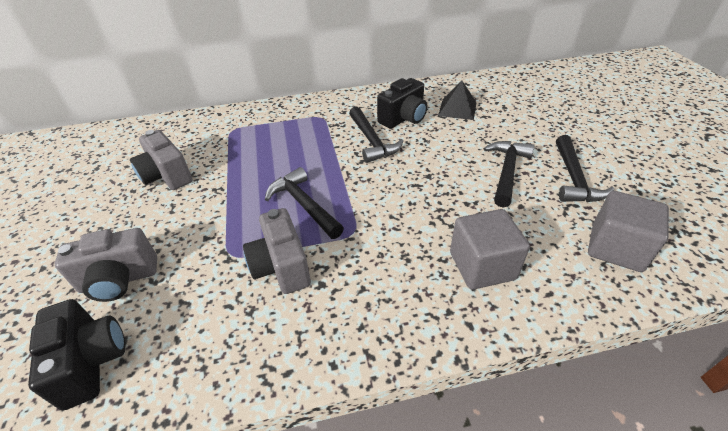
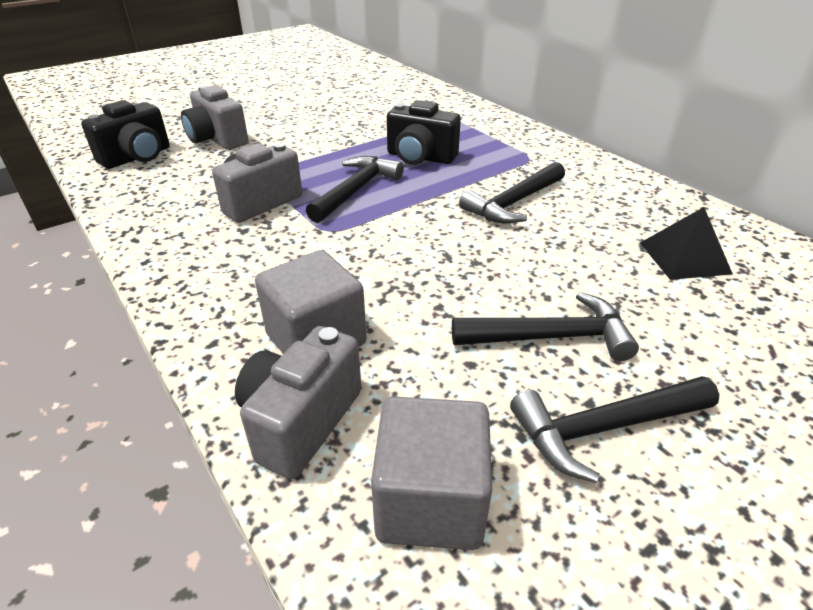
camera: 65 degrees right, 5 degrees down
grey camera [130,130,193,190] -> grey camera moved to [235,326,362,479]
black camera [377,78,428,129] -> black camera moved to [387,100,461,165]

